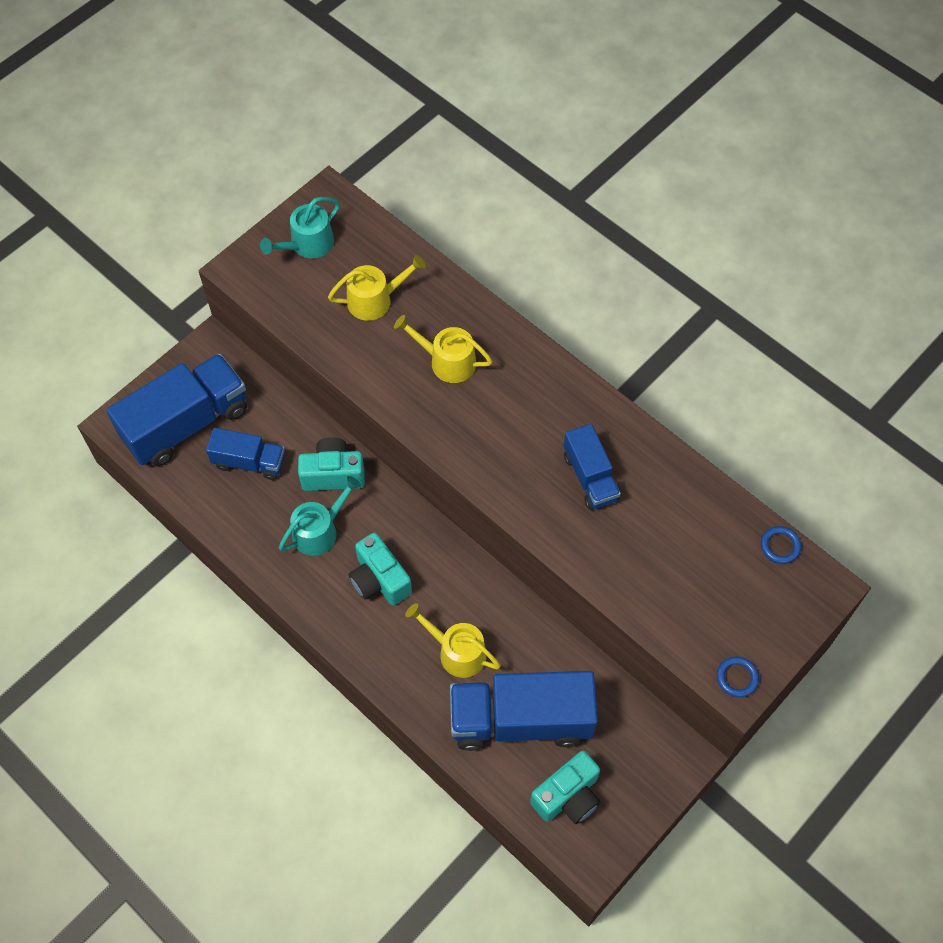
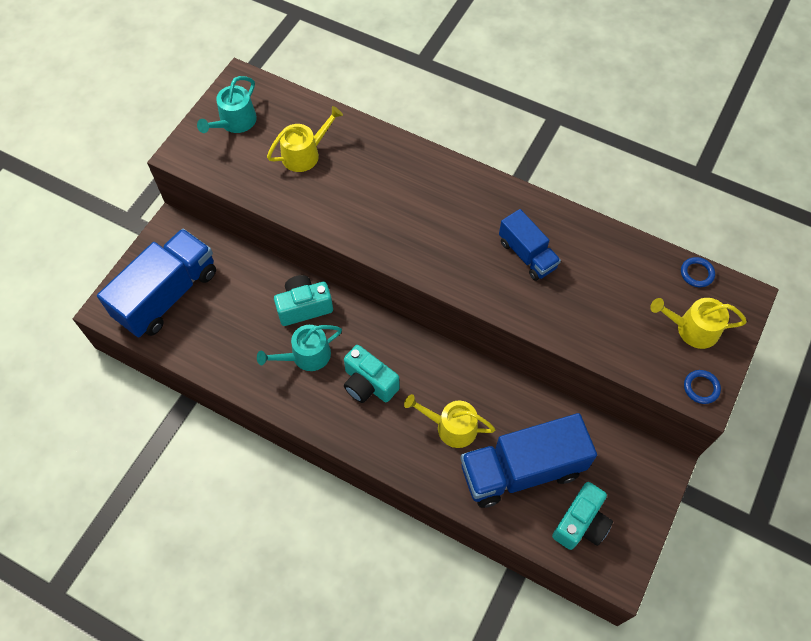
camera: 15 degrees left, 0 degrees up
blue truck [206,428,285,480] -> none
turquoise watering can [279,476,361,556] -> turquoise watering can turned 150 degrees counterclockwise [257,325,342,371]
yellow watering can [394,315,492,383] -> yellow watering can moved to [650,298,747,349]

